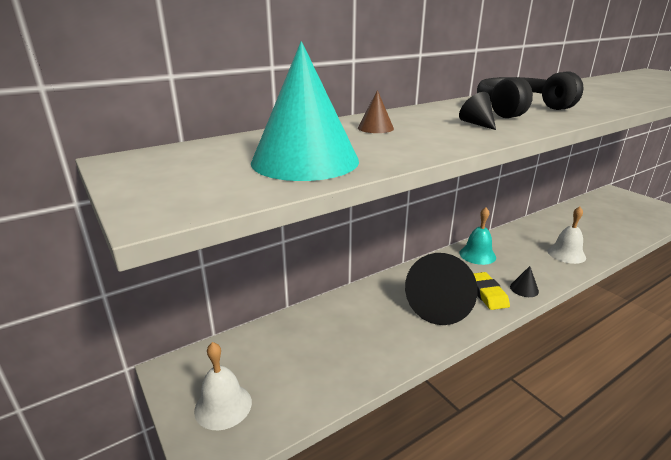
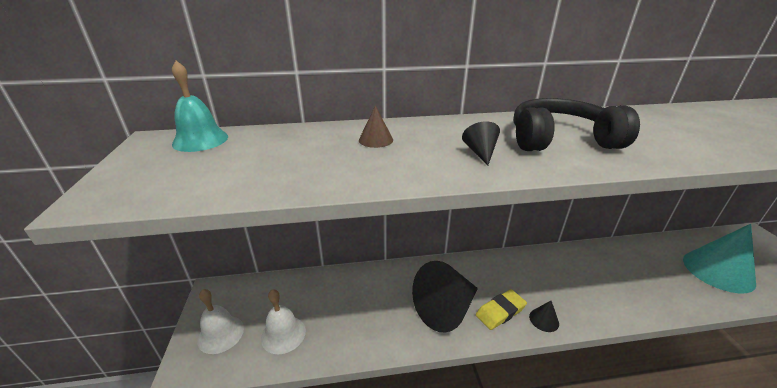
camera: 25 degrees right, 5 degrees up
turquoise cone [251,41,359,181] -> turquoise cone moved to [683,224,756,293]
turquoise bell [459,207,496,265] -> turquoise bell moved to [172,61,228,152]
yellow eraser [473,272,510,310] -> yellow eraser turned 45 degrees clockwise [476,289,527,330]
white bell [547,207,586,264] -> white bell moved to [261,289,306,354]

